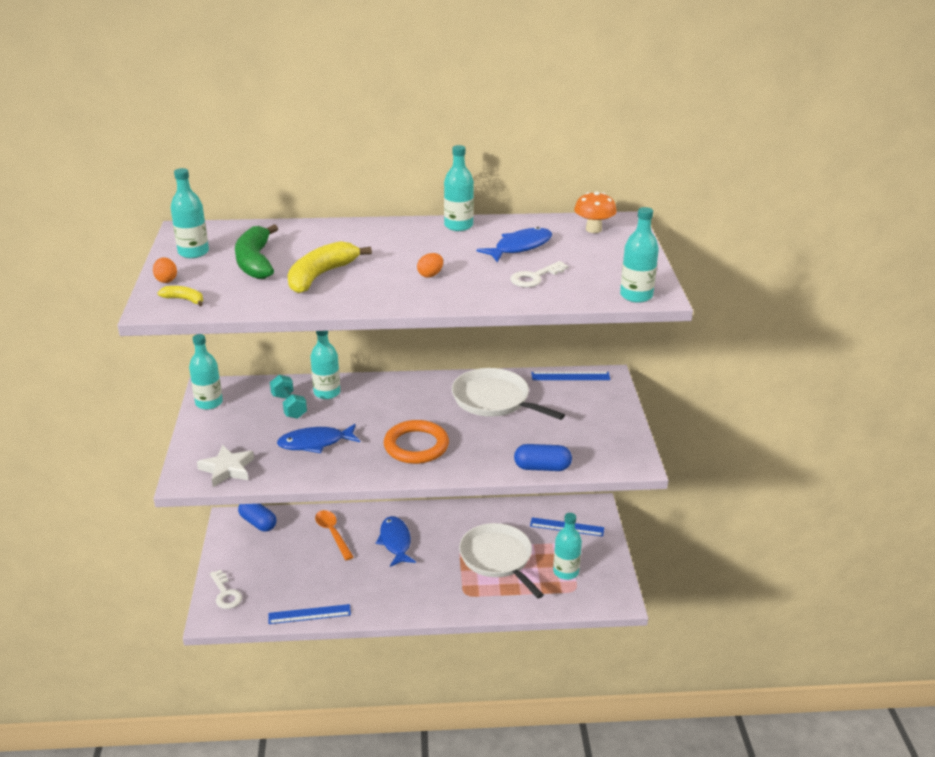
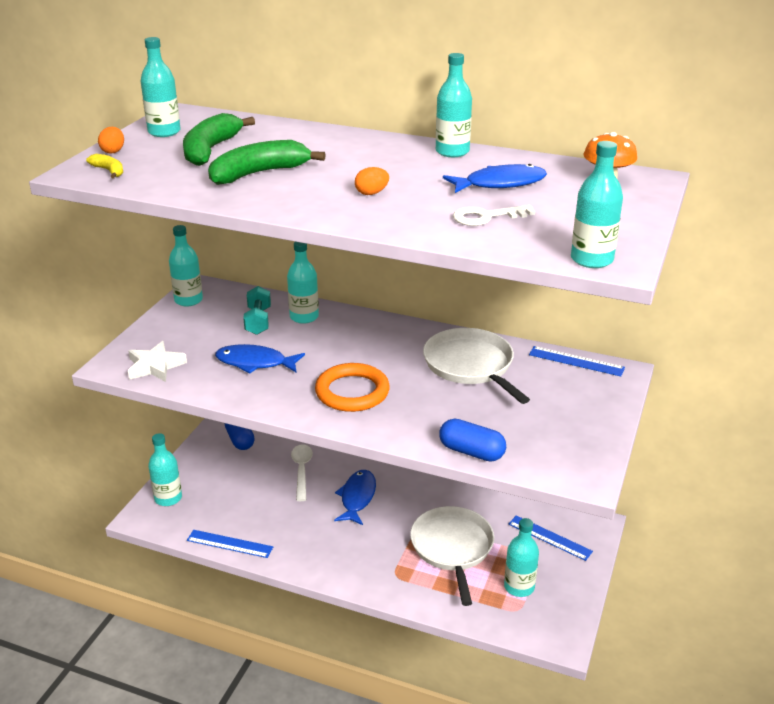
camera: 25 degrees right, 0 degrees up
white key [210,570,242,609] -> turquoise bottle [148,433,182,506]
yellow banana [287,241,372,293] -> green banana [208,140,326,185]
orange spoon [315,510,354,560] -> white spoon [291,444,313,501]

